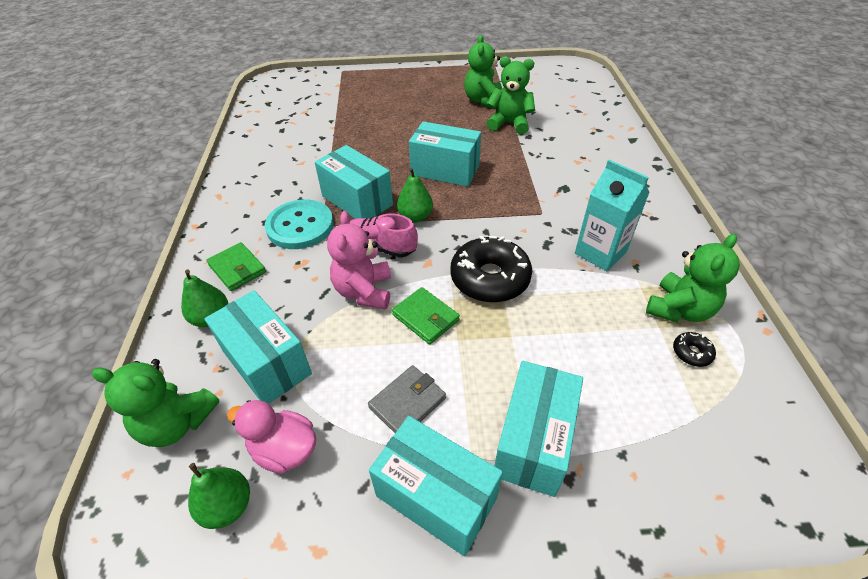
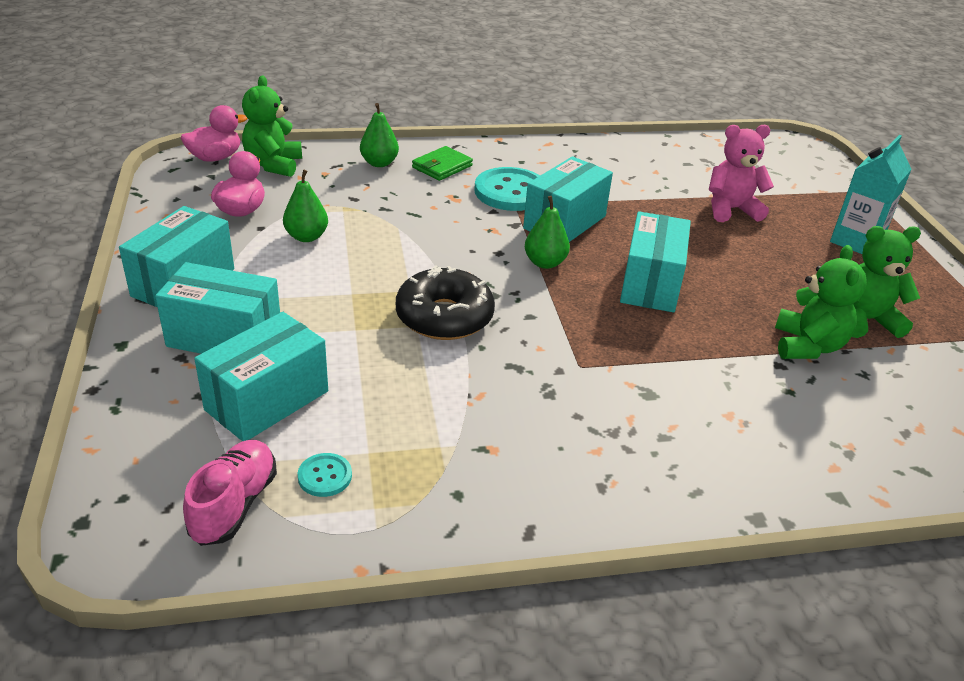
camera: 80 degrees right, 10 degrees down
green pear [188,463,250,529] -> green pear moved to [283,170,328,242]
turquoise box [204,290,312,404] -> turquoise box moved to [194,312,328,441]
pink teddy bear [327,211,391,309] -> pink teddy bear moved to [709,125,774,222]
pink shoe [350,214,418,258] -> pink shoe moved to [183,440,277,546]
grey wallet [368,365,446,433] -> none
green wallet [392,287,460,344] -> none
turquoise carton [575,160,650,271] -> turquoise carton moved to [830,135,912,254]
green teddy bear [646,234,740,322] -> none
black donut [673,332,716,367] -> turquoise button [297,453,352,497]
none -> pink duck [181,105,248,162]

